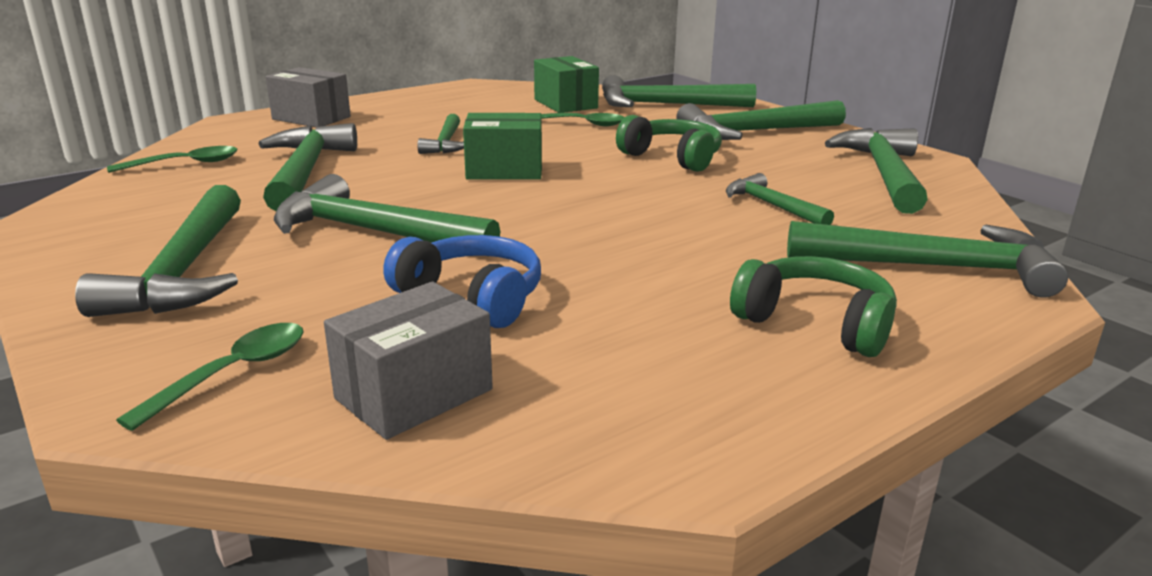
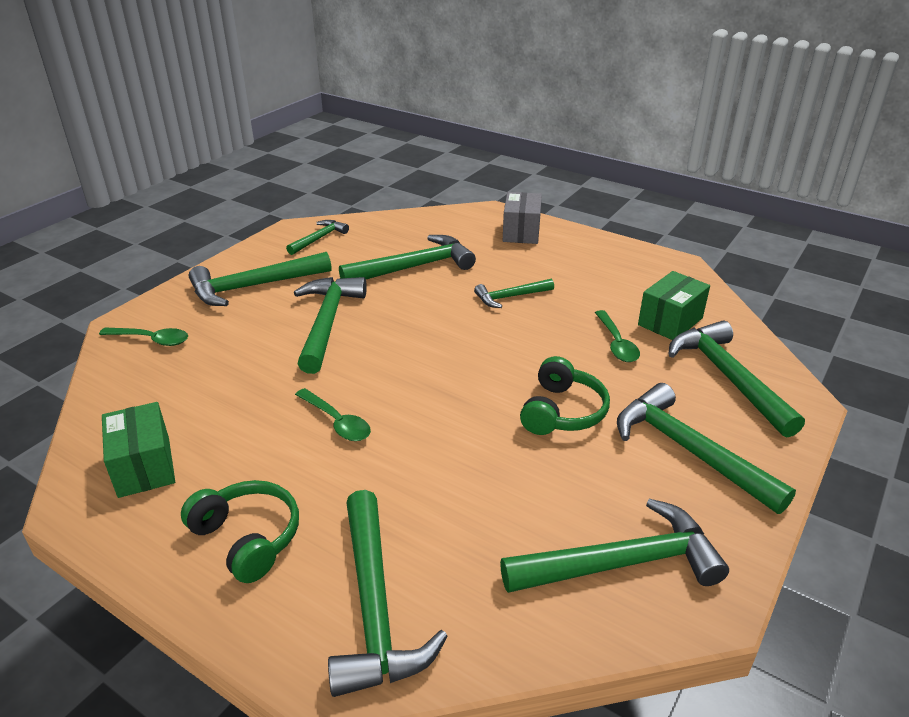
camera: 70 degrees right, 10 degrees up
green spoon [107,146,238,173] -> green spoon moved to [295,388,371,441]
grey box [324,282,493,440] -> none
blue headphones [383,235,541,328] -> none
green box [463,113,542,180] -> green box moved to [102,402,175,498]
green hammer [726,173,834,225] -> green hammer moved to [286,220,349,255]
green headphones [730,256,897,357] -> green headphones turned 60 degrees counterclockwise [181,480,299,583]

